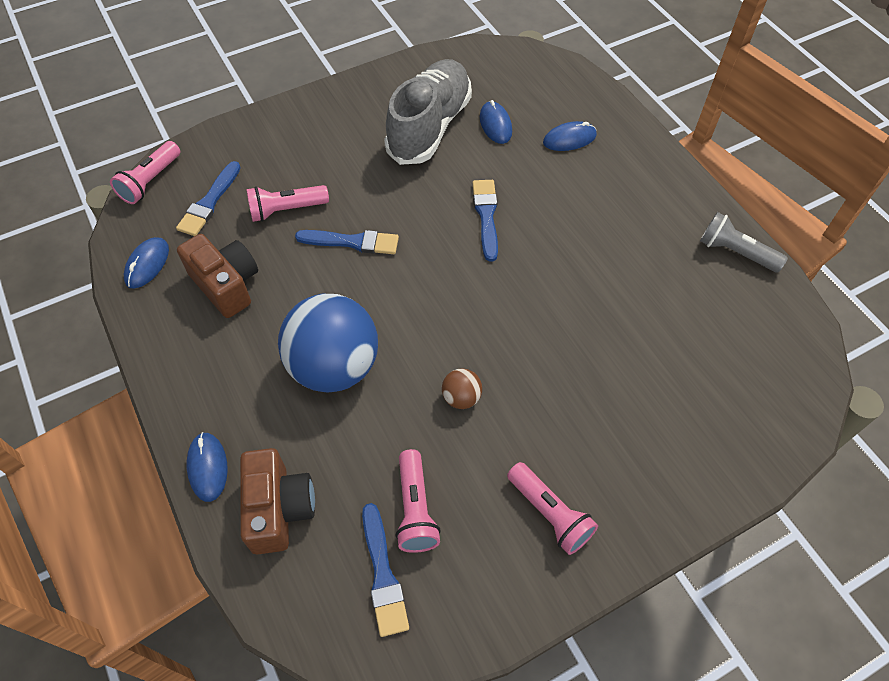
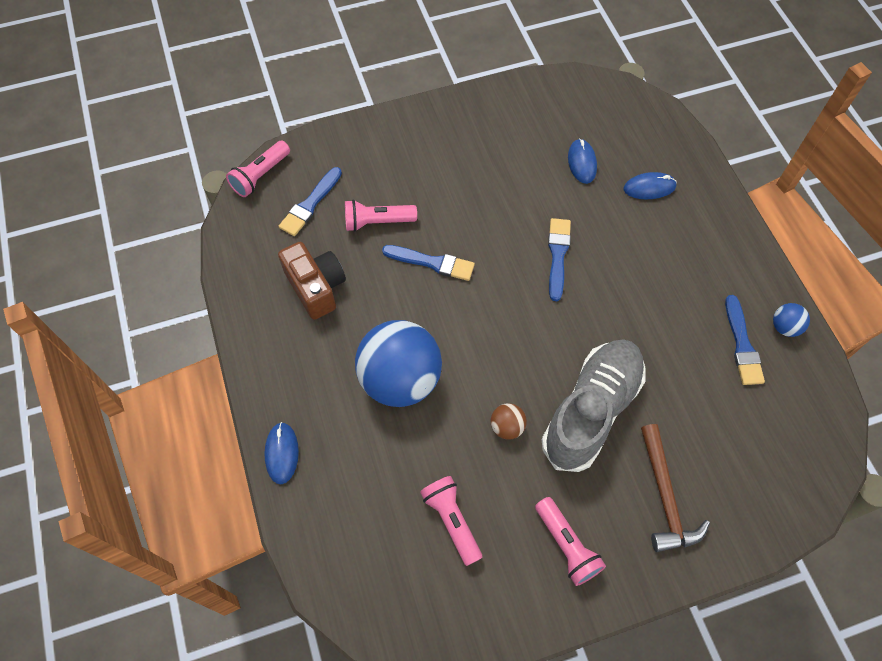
camera: 10 degrees right, 5 degrees up
blue mouse [124,237,169,288] -> none
brown camera [240,448,315,555] -> none
blue brush [362,503,409,637] -> blue brush moved to [725,295,765,385]
grey shoe [384,59,472,165] -> grey shoe moved to [542,339,646,472]
pink flashlight [396,449,441,553] -> pink flashlight turned 150 degrees clockwise [420,476,482,566]
grey flashlight [700,212,788,273] -> blue ball [773,303,810,337]
none -> brown hammer [641,424,710,552]

